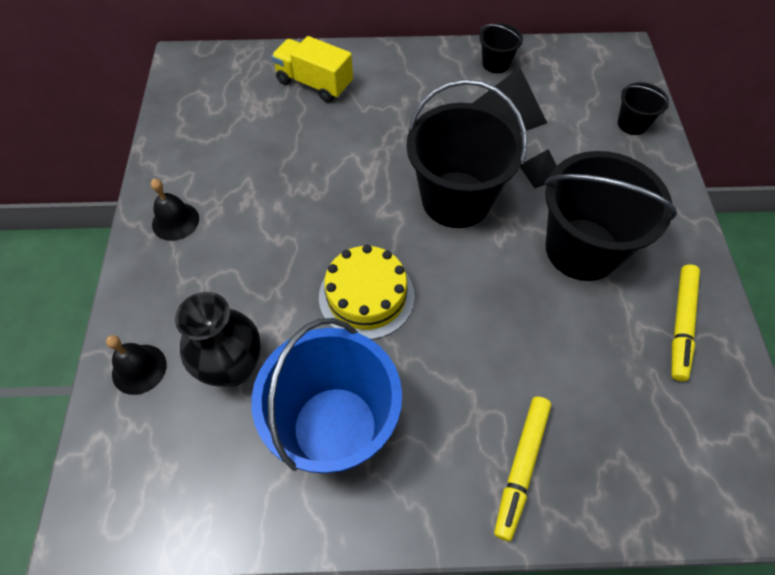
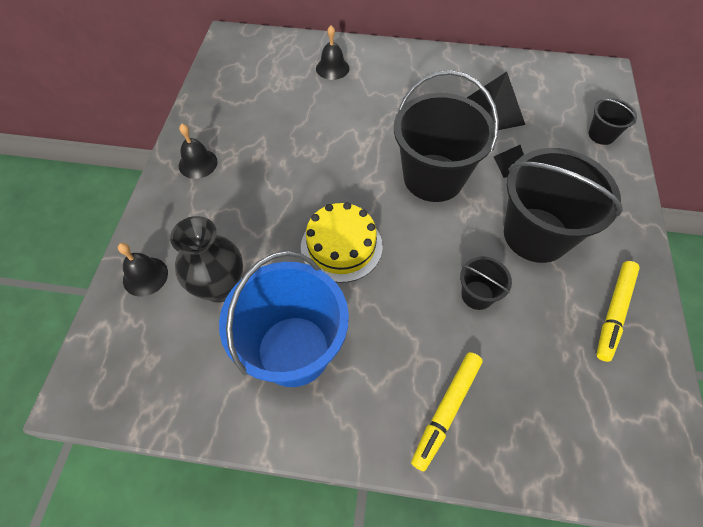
camera: 10 degrees right, 0 degrees up
yellow truck [271,36,353,103] -> black bell [316,25,350,80]
black bucket [479,23,523,73] -> black bucket moved to [460,256,512,310]

